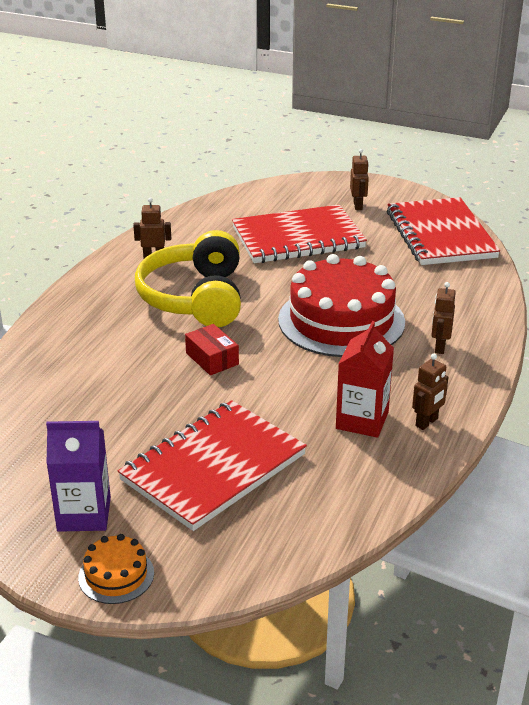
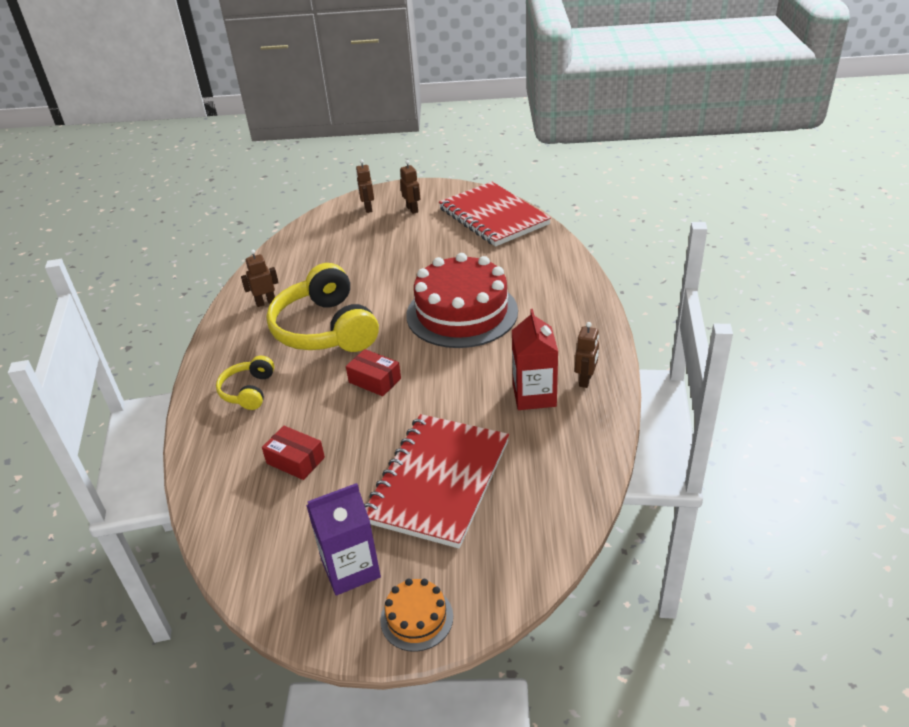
camera: 20 degrees left, 5 degrees up
red notebook [232,204,367,263] -> none
brown robot [431,282,456,354] -> brown robot moved to [356,159,374,213]
none -> yellow headphones [216,356,274,410]
none -> red box [262,426,325,480]

